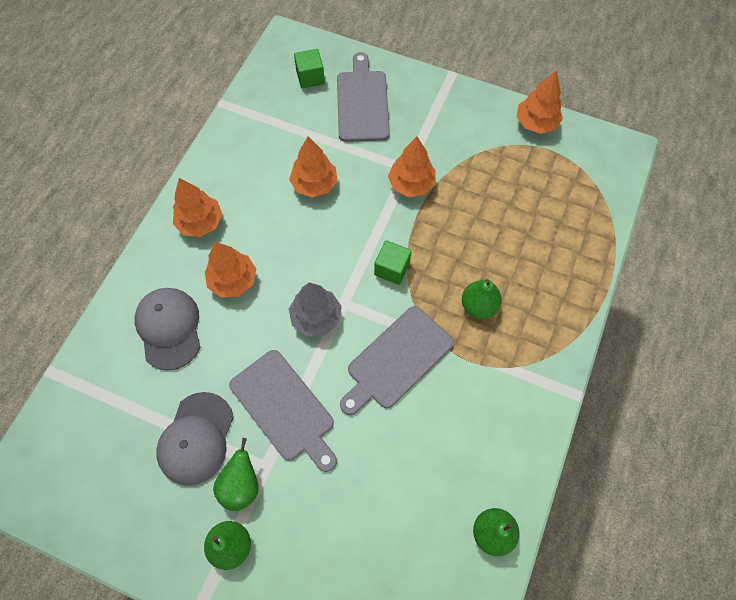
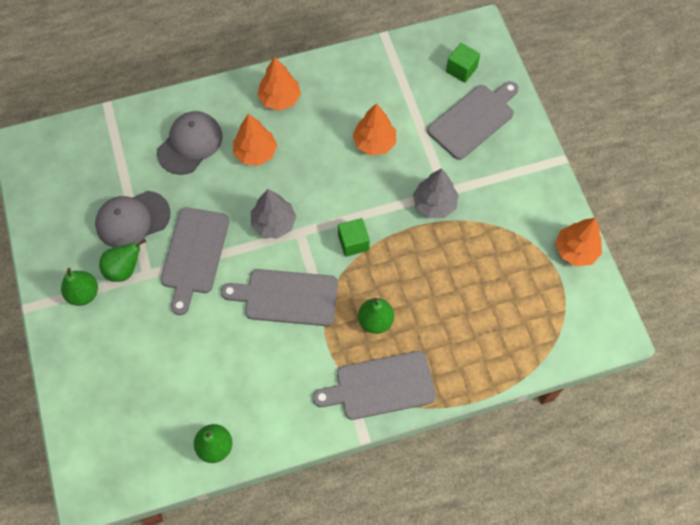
camera: 50 degrees right, 0 degrees up
orange tree [388,136,436,197] -> grey tree [413,168,459,218]
none -> grey cutting board [313,351,436,420]

